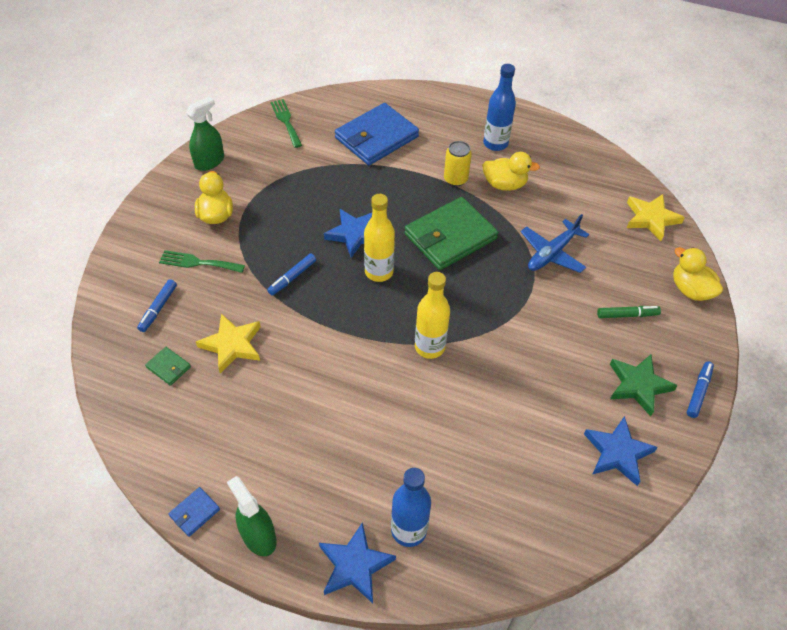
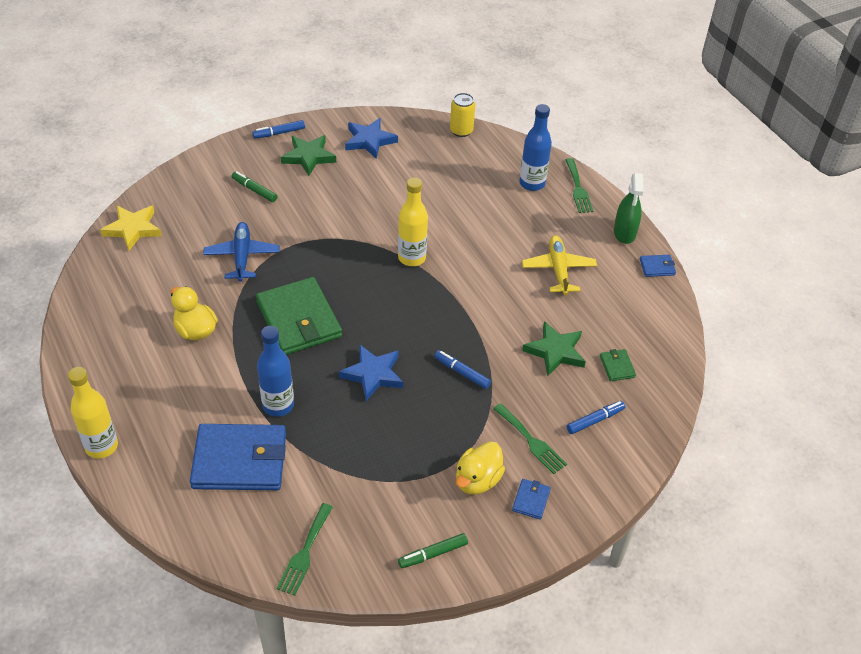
camera: 140 degrees left, 5 degrees down
green spray bottle [186,97,224,171] -> green marker [398,533,468,568]
yellow star [196,314,261,374] -> green star [522,321,586,376]
blue marker [267,253,316,296] -> blue marker turned 135 degrees counterclockwise [434,350,491,389]
blue star [319,522,396,603] -> green fork [565,158,593,213]
yellow bottle [364,194,395,282] -> yellow bottle moved to [68,367,118,459]
green wallet [404,197,498,270] -> green wallet turned 60 degrees clockwise [256,277,342,355]
yellow can [444,141,472,187] -> yellow can moved to [450,93,475,137]
blue bottle [483,64,516,151] -> blue bottle moved to [257,326,294,417]
blue plane [521,214,589,273] -> blue plane turned 90 degrees counterclockwise [203,222,280,282]
yellow duck [673,247,723,301] -> none
none -> blue wallet [512,479,551,520]
none -> yellow plane [522,235,597,295]

